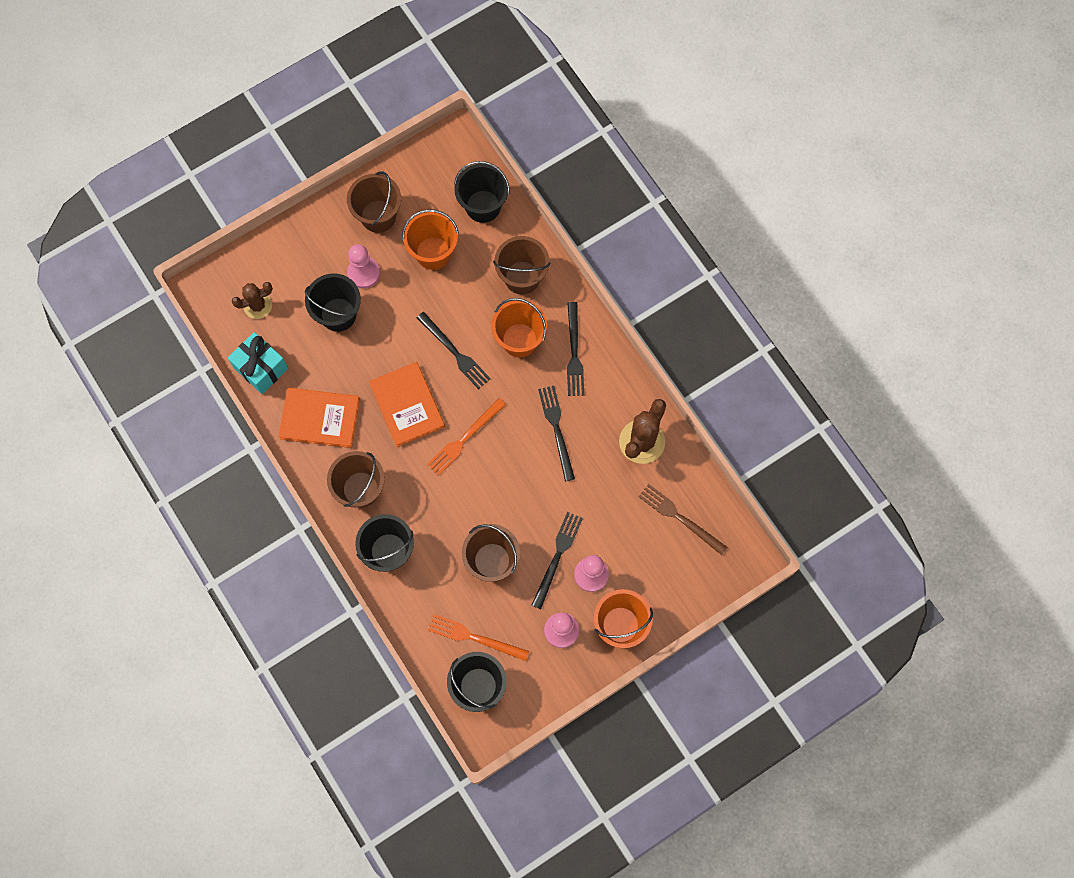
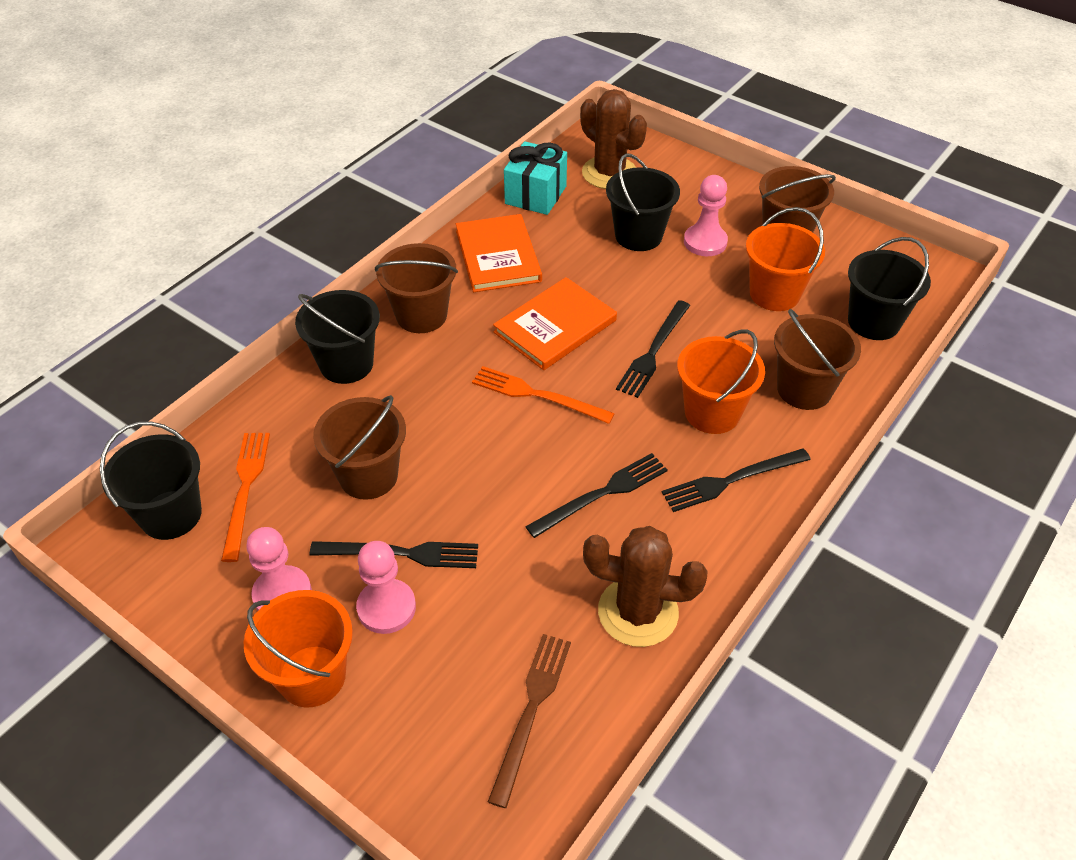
camera: 70 degrees right, 25 degrees down
brown cactus [232,282,273,319] -> brown cactus [580,89,647,189], size x1.56

